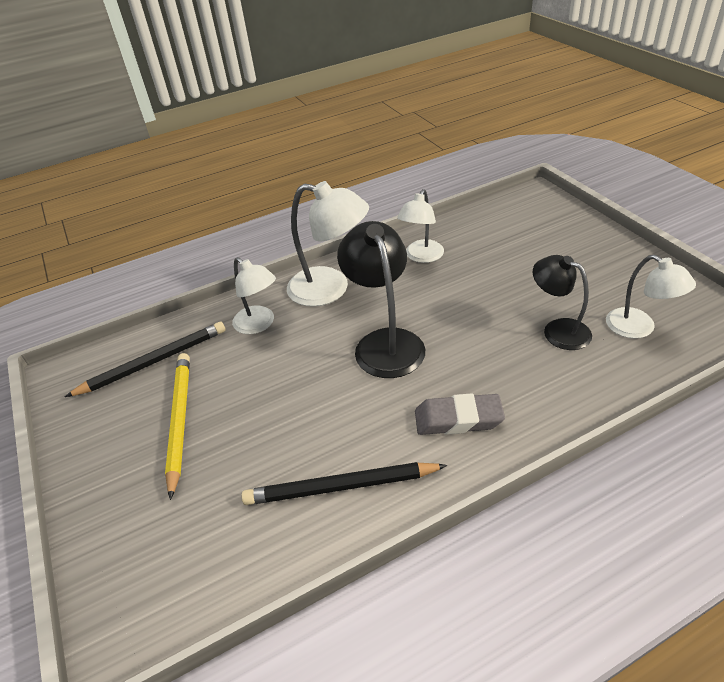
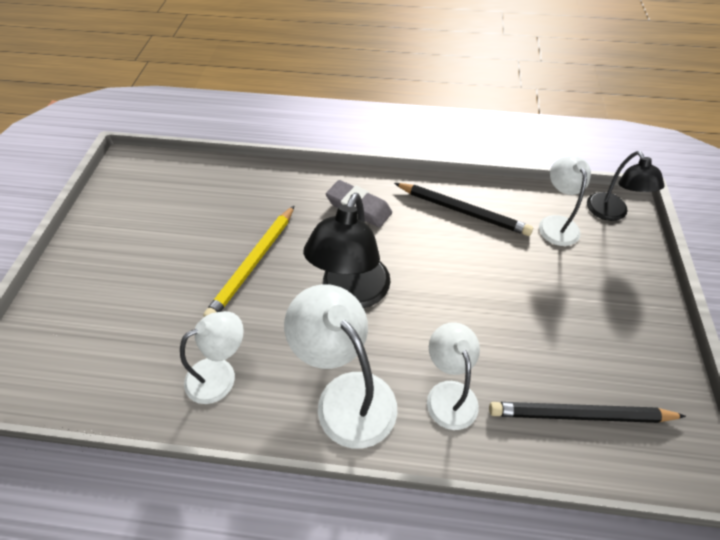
camera: 150 degrees left, 10 degrees up
yellow pencil [165,353,190,500] -> yellow pencil moved to [203,205,295,317]
black lamp [533,255,592,350] -> black lamp moved to [587,151,665,221]
white lamp [606,255,696,339] -> white lamp moved to [539,156,591,246]

